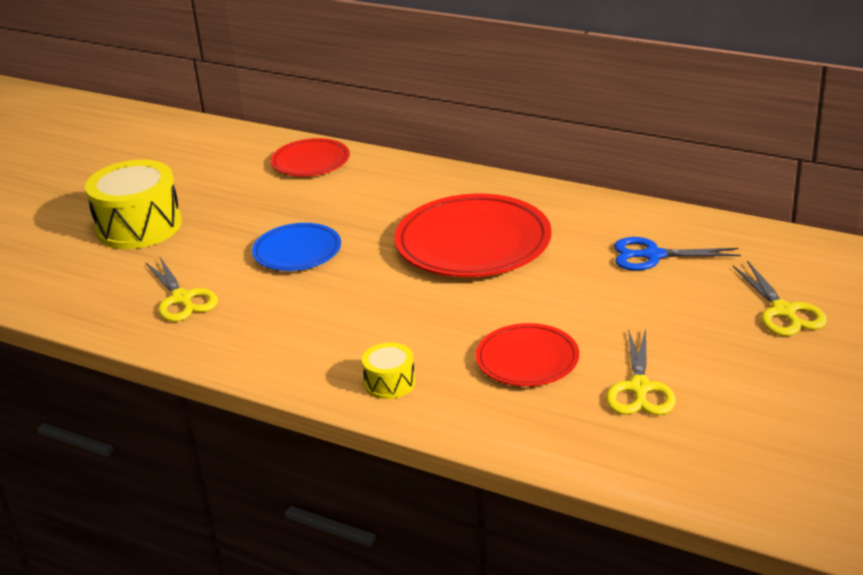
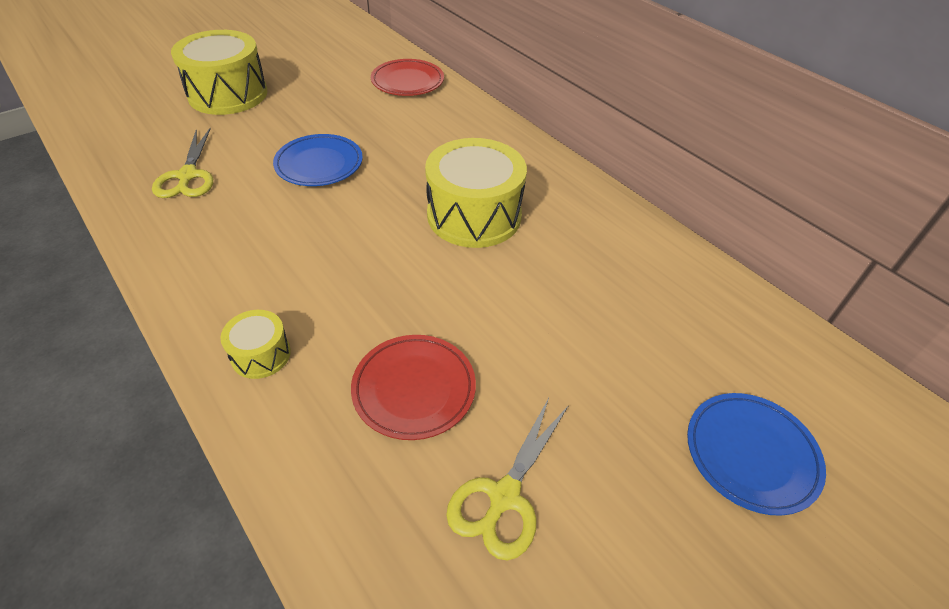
camera: 20 degrees right, 15 degrees up
red plate [395,194,552,277] -> yellow drum [425,138,527,248]
blue scissors [614,237,741,271] -> none
yellow scissors [733,260,827,336] -> blue plate [687,393,826,516]

